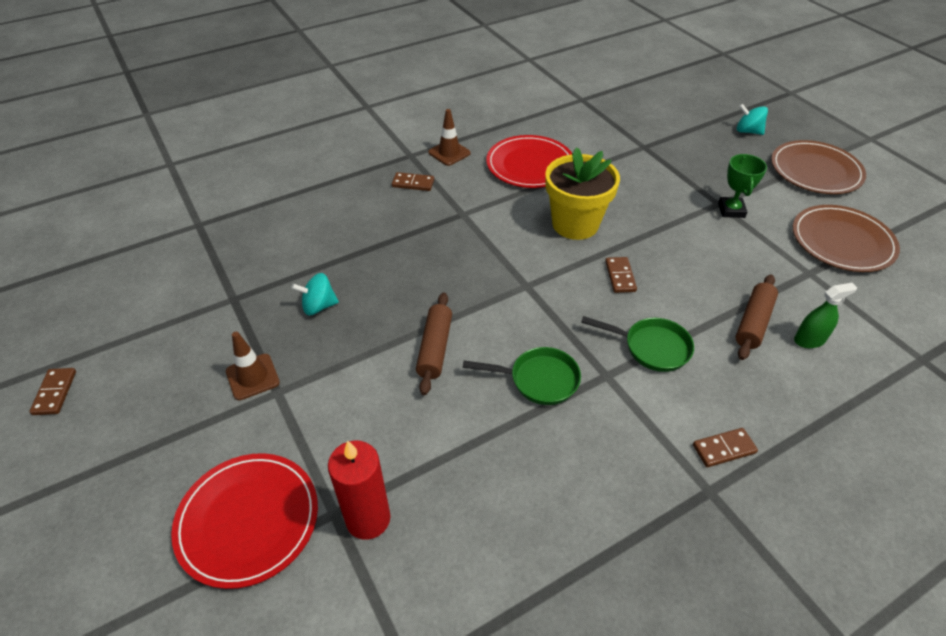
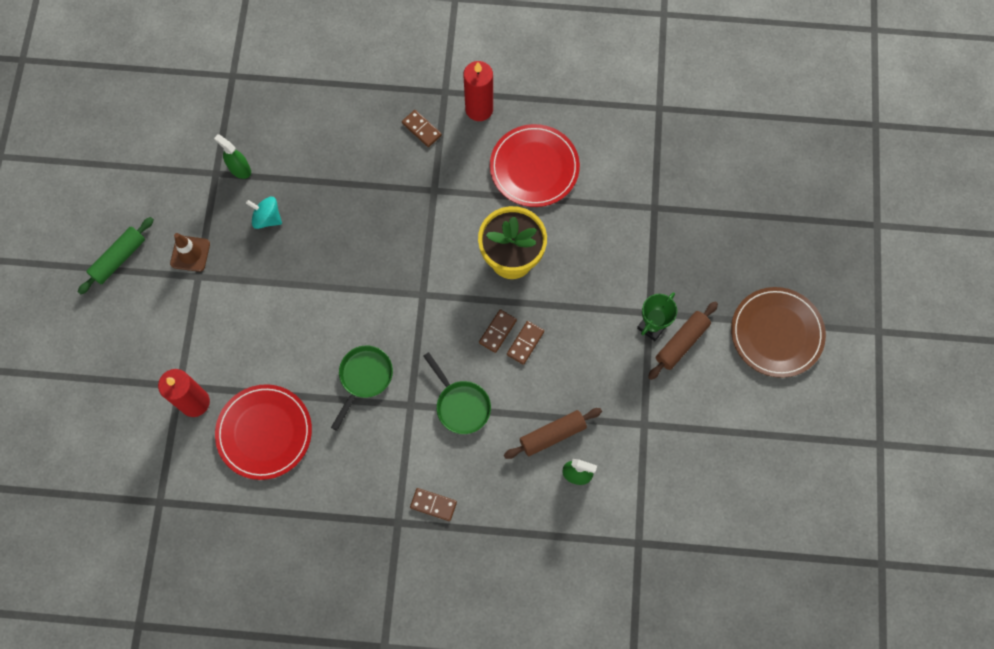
camera: 35 degrees right, 25 degrees up
brown domino [29,368,76,415] -> brown domino moved to [507,321,544,365]
red plate [171,453,318,589] -> red plate moved to [215,384,312,480]
brown rolling pin [416,292,452,395] -> brown rolling pin moved to [648,301,718,380]
brown traffic cone [428,109,471,166] -> red candle [463,61,493,121]
green pan [463,347,581,405] -> green pan turned 105 degrees counterclockwise [331,346,393,431]
turquoise spinning top [737,104,768,135] -> none
brown plate [793,205,900,272] -> none
none -> green rolling pin [78,217,154,295]
none -> green spray bottle [214,134,251,179]

